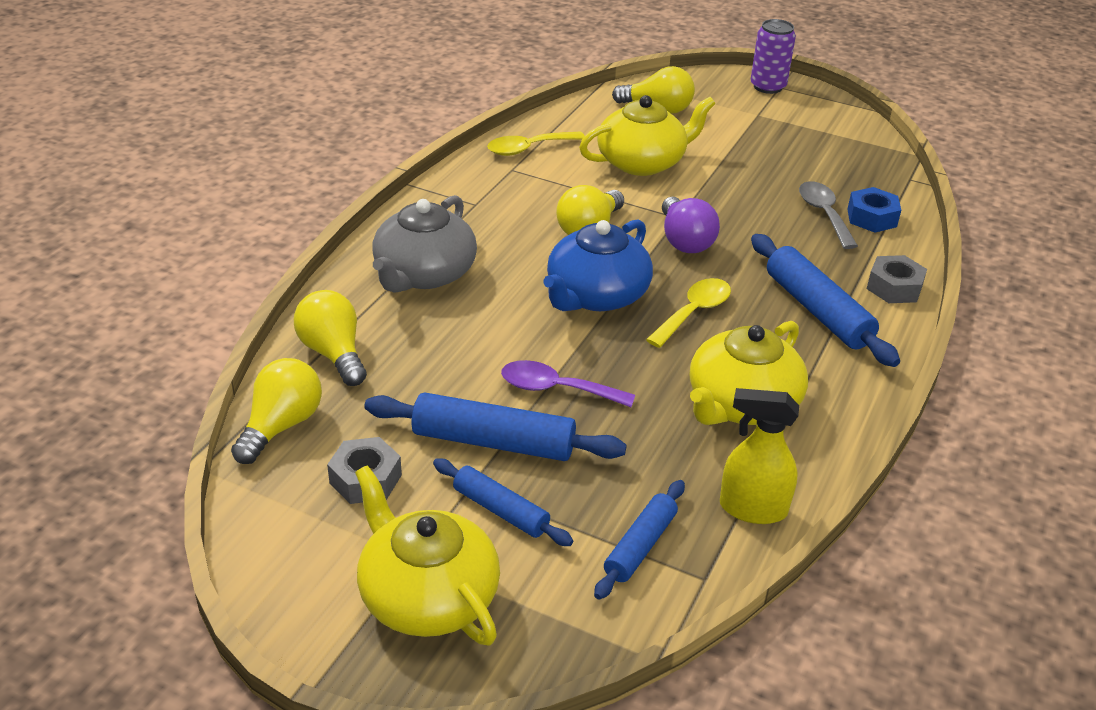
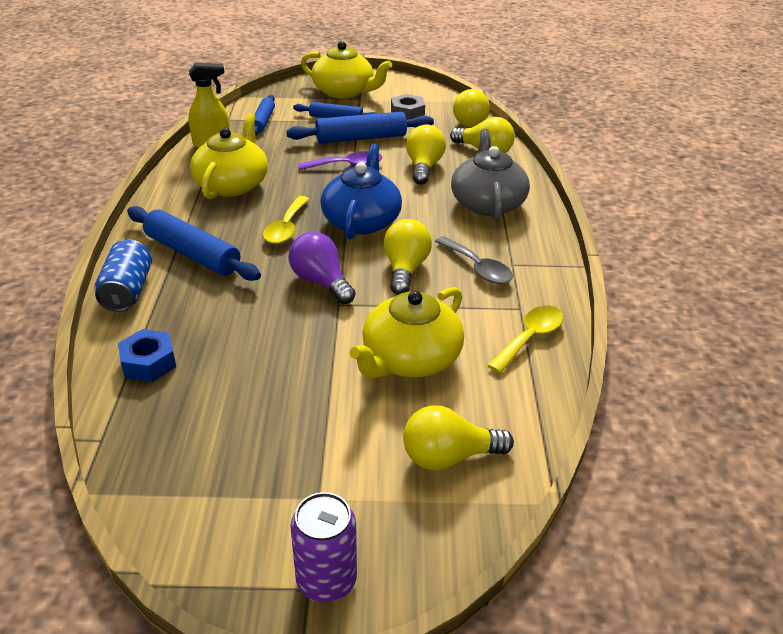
camera: 155 degrees right, 0 degrees up
grey spoon [799,181,858,249] -> grey spoon moved to [435,236,513,284]
grey nut [867,255,927,303] -> blue can [95,240,152,312]
none -> yellow light bulb [406,125,446,185]

